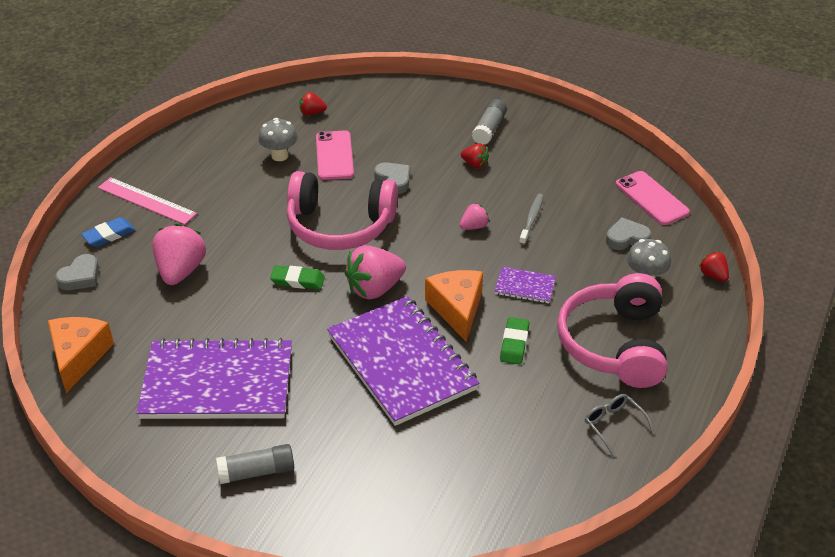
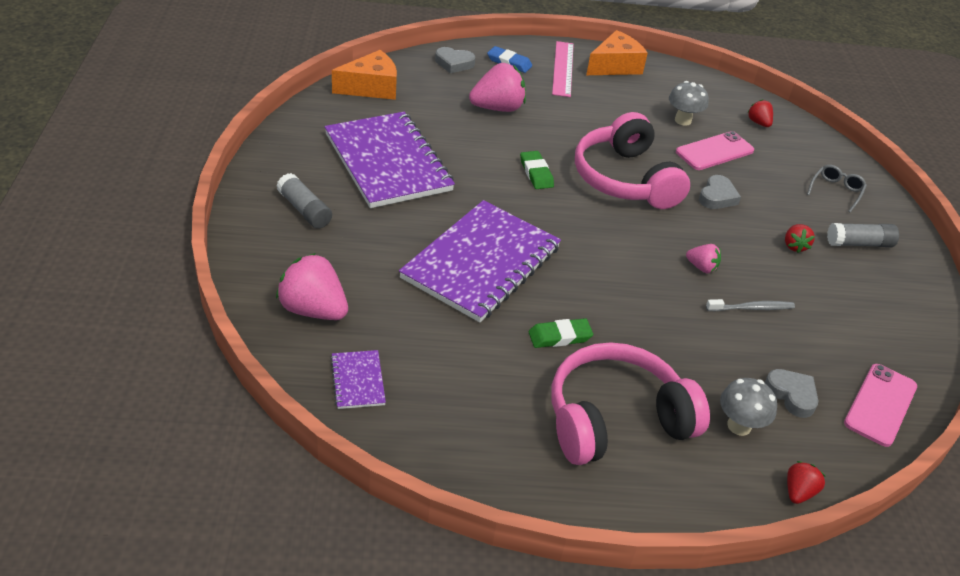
camera: 60 degrees right, 0 degrees up
pink strawberry [344,245,406,300] -> pink strawberry moved to [276,253,348,320]
orange cheese [425,270,483,342] -> orange cheese moved to [586,30,648,75]
purple notebook [494,267,556,303] -> purple notebook moved to [330,350,386,409]
grey glasses [585,394,655,456] -> grey glasses moved to [807,165,867,213]

